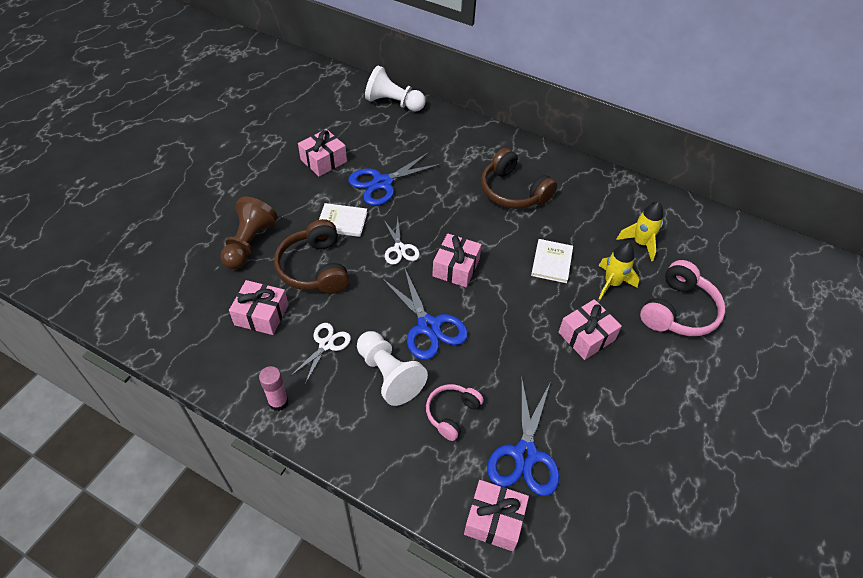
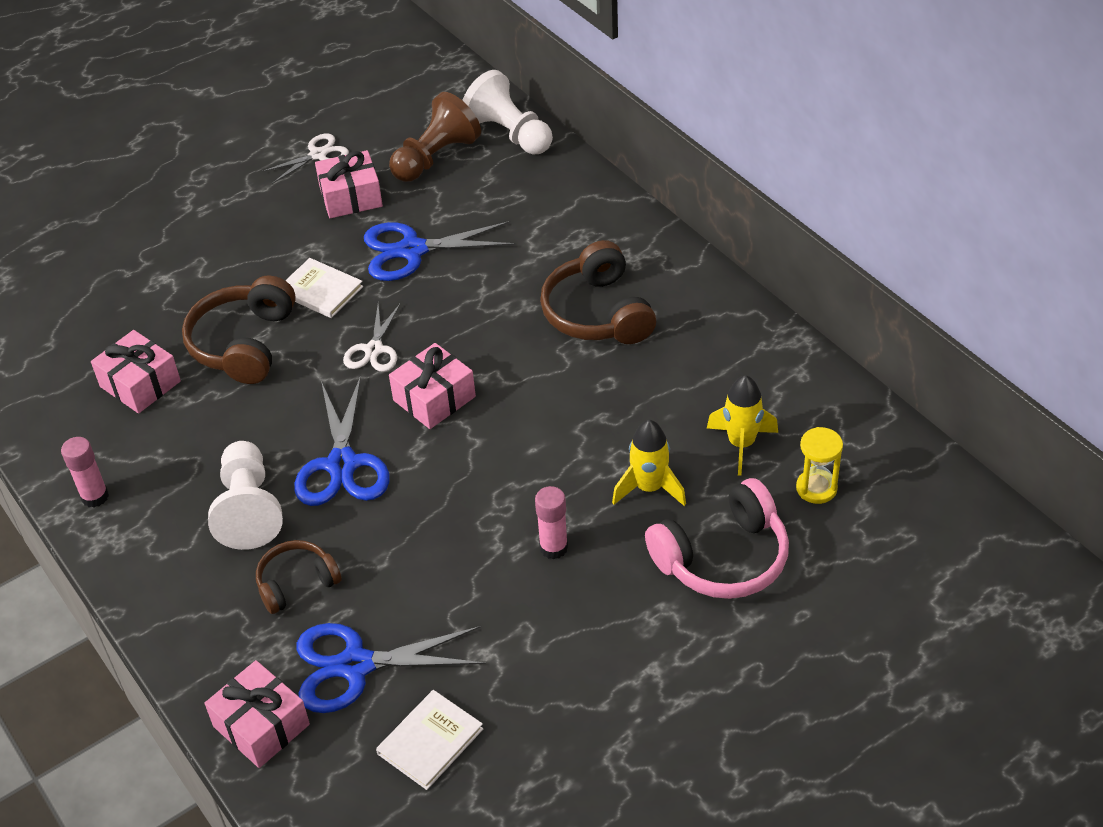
camera: 30 degrees right, 5 degrees down
brown pawn [220,197,278,269] -> brown pawn moved to [389,92,481,182]
white scissors [292,323,351,384] -> white scissors moved to [261,133,349,184]
pink headphones [426,384,484,441] -> brown headphones [256,540,342,614]
blue scissors [487,376,559,496] -> blue scissors turned 45 degrees clockwise [297,623,486,713]
white book [531,239,573,283] -> white book moved to [376,690,483,790]
pink gift [558,299,622,360] -> pink glue stick [535,486,568,559]
none -> yellow hourglass [796,427,843,504]

